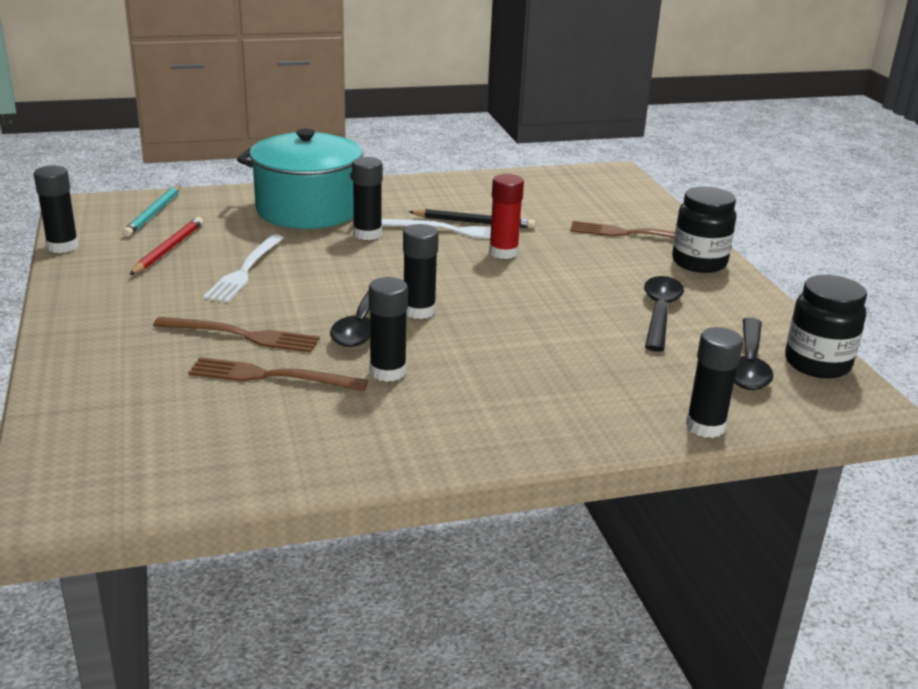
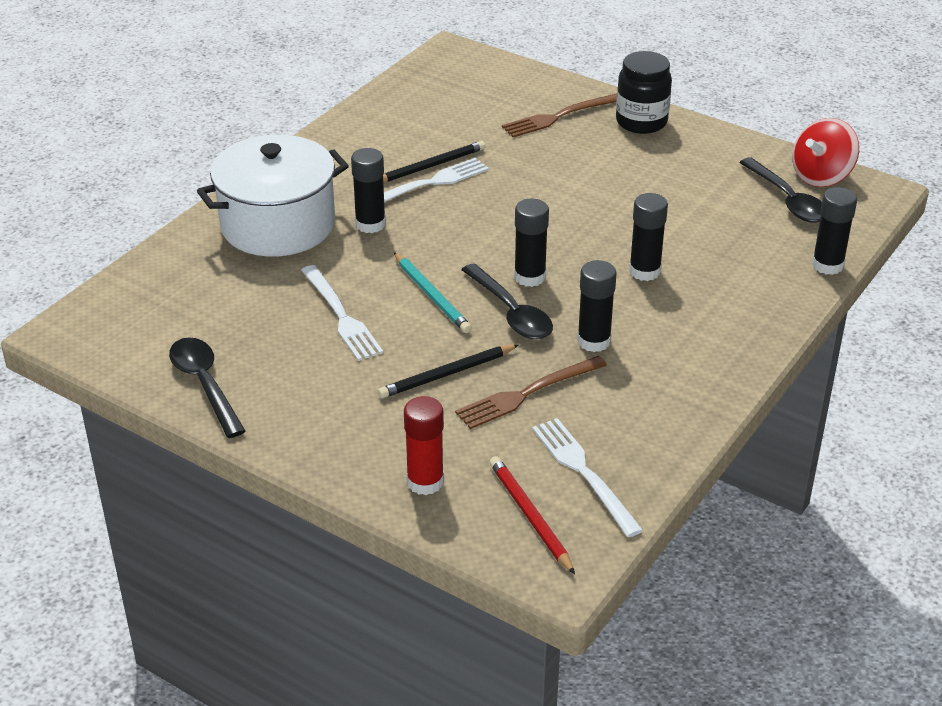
camera: 40 degrees left, 10 degrees up
black glue stick [34,166,79,253] -> black glue stick moved to [629,193,668,281]
turquoise pencil [122,185,181,237] -> turquoise pencil moved to [394,252,472,333]
red pencil [130,217,203,275] -> red pencil moved to [489,456,575,574]
brown fork [153,317,320,353] -> black pencil [378,344,518,398]
turquoise pot [237,129,362,229] -> white pot [197,135,349,257]
red glue stick [489,174,524,259] -> red glue stick moved to [404,396,444,495]
black spoon [644,276,684,352] -> black spoon moved to [169,337,246,438]
black jar [785,275,867,378] -> red spinning top [792,118,859,187]
none -> white fork [532,418,643,537]

